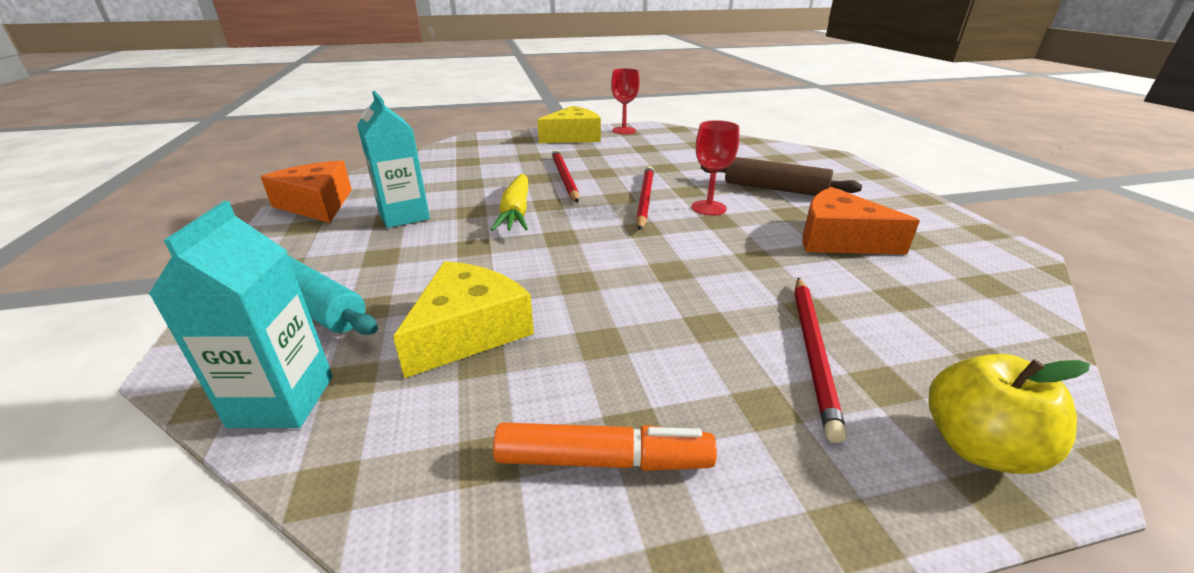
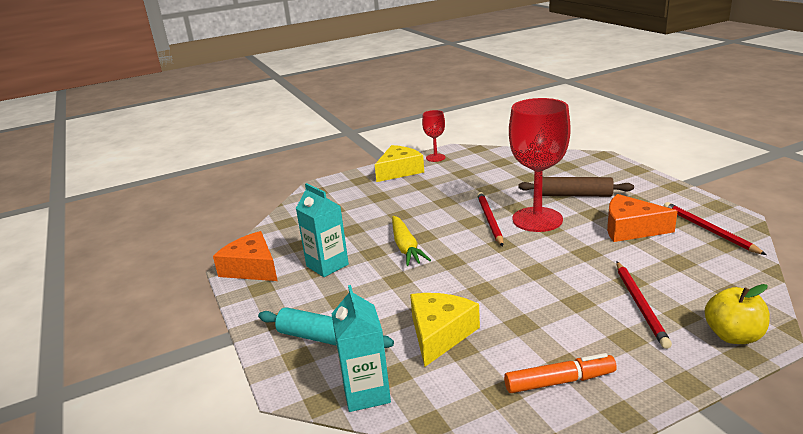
camera: 10 degrees left, 5 degrees down
red pencil [552,150,579,203] -> red pencil moved to [664,202,766,255]
red goblet [692,120,739,216] -> red goblet [509,98,571,232], size x2.01

